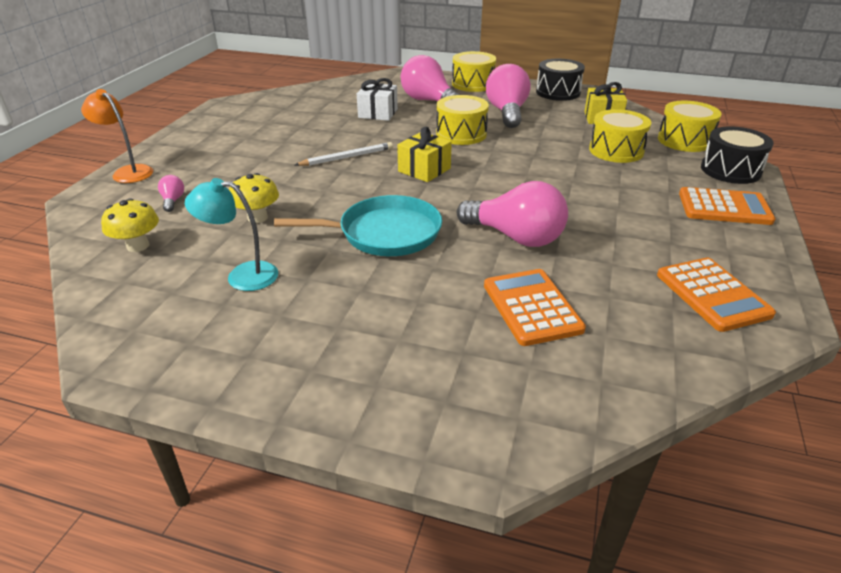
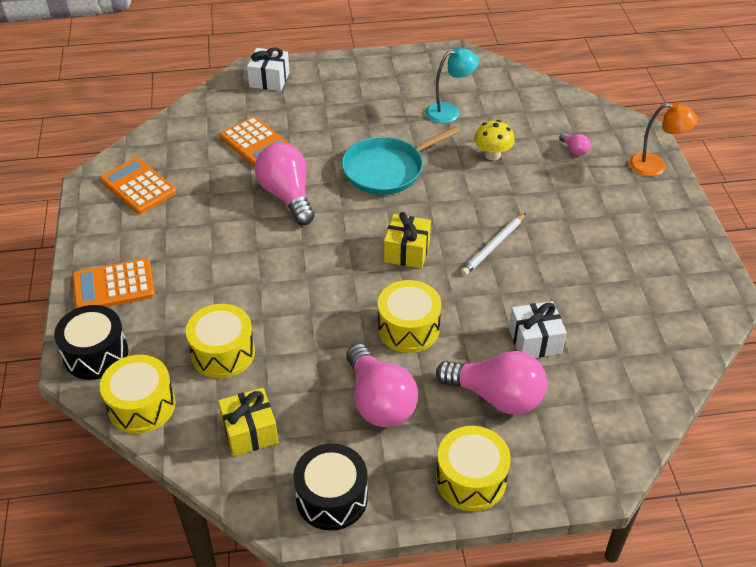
camera: 155 degrees right, 10 degrees up
yellow mushroom [101,198,159,252] -> none
pink light bulb [457,181,568,247] -> pink light bulb turned 60 degrees clockwise [255,143,315,225]
none -> white gift [247,47,290,91]

